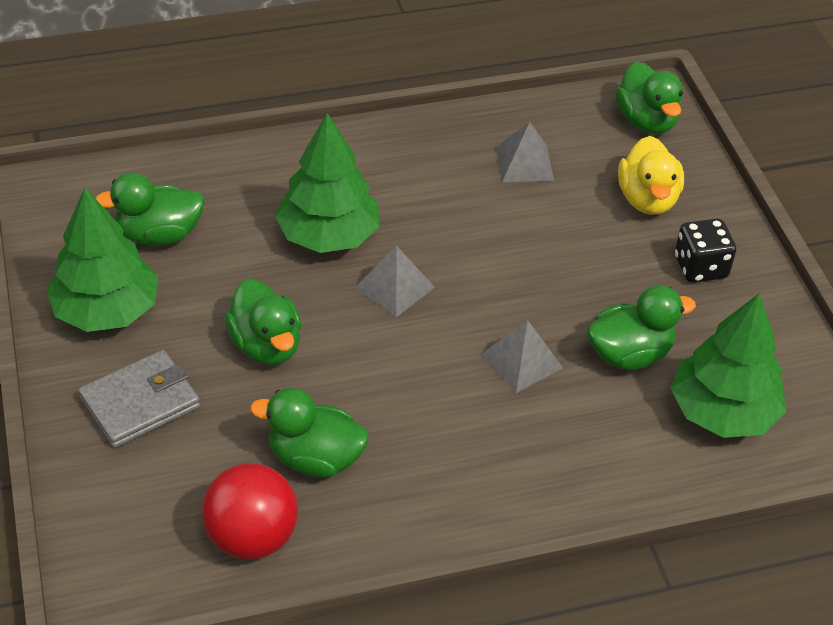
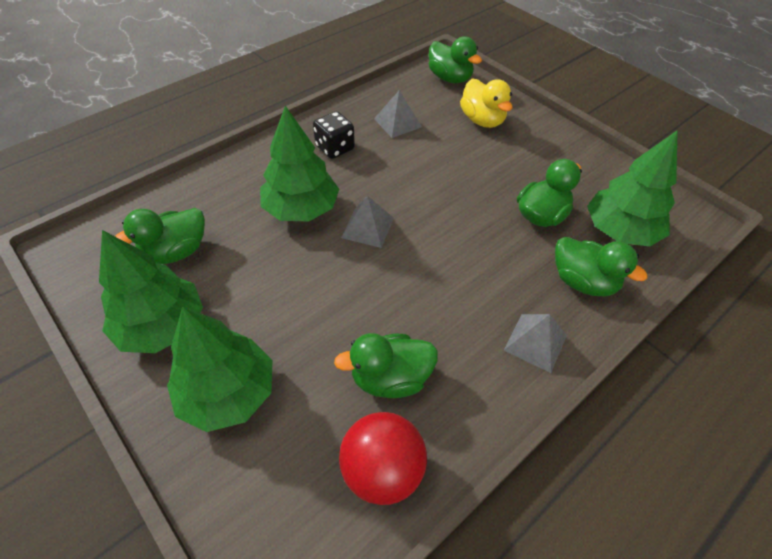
camera: 25 degrees left, 5 degrees up
grey wallet [78,350,200,448] -> green tree [167,307,272,432]
green duck [224,279,302,365] -> green duck moved to [555,237,647,297]
grey pyramid [481,320,563,393] -> grey pyramid moved to [504,314,567,373]
black dice [675,219,736,283] -> black dice moved to [313,111,355,159]

